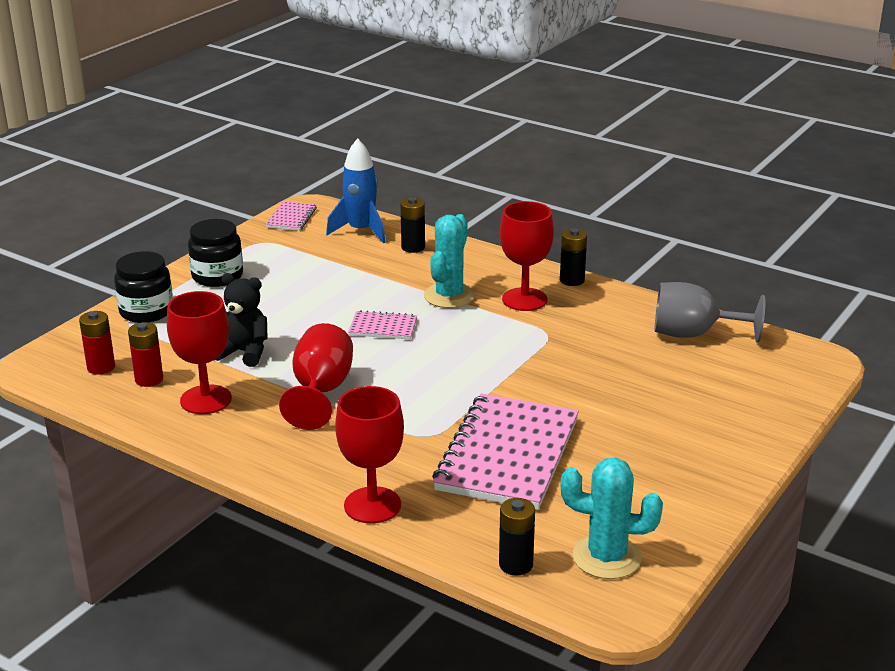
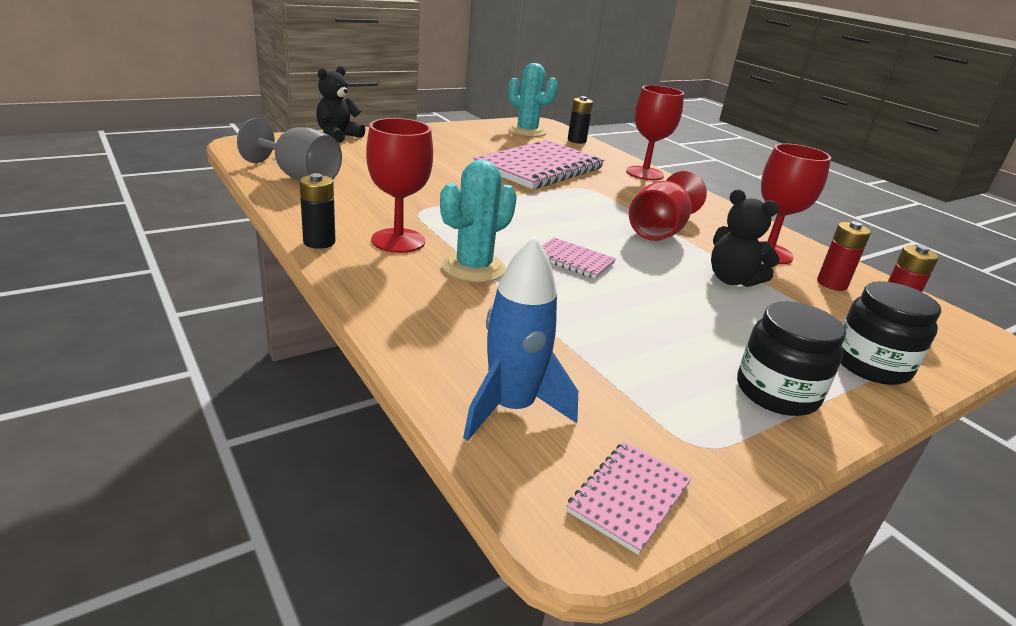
camera: 160 degrees left, 0 degrees up
black battery [400,197,425,253] -> none
none -> black teddy bear [316,66,365,143]

